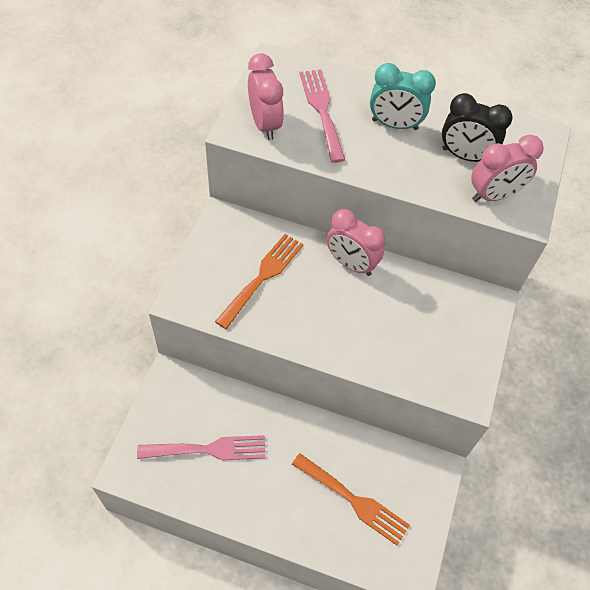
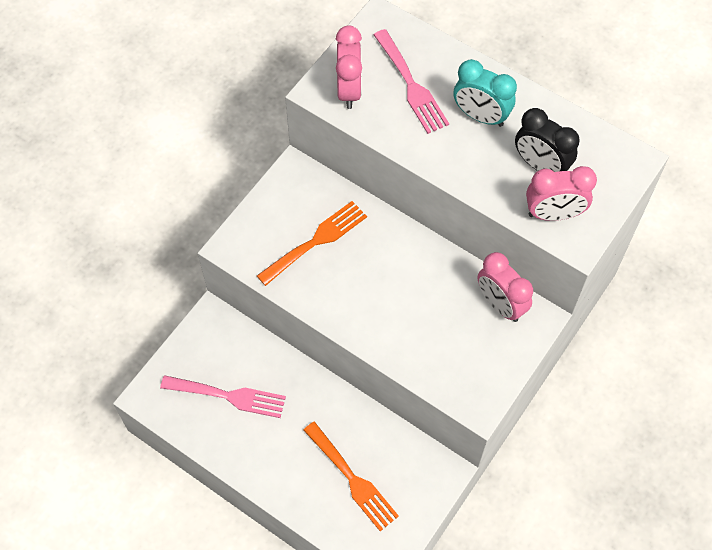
camera: 20 degrees right, 5 degrees up
pink fork [299,69,345,163] -> pink fork turned 150 degrees clockwise [374,29,449,134]
pink clock [327,209,386,276] -> pink clock moved to [478,252,533,322]

